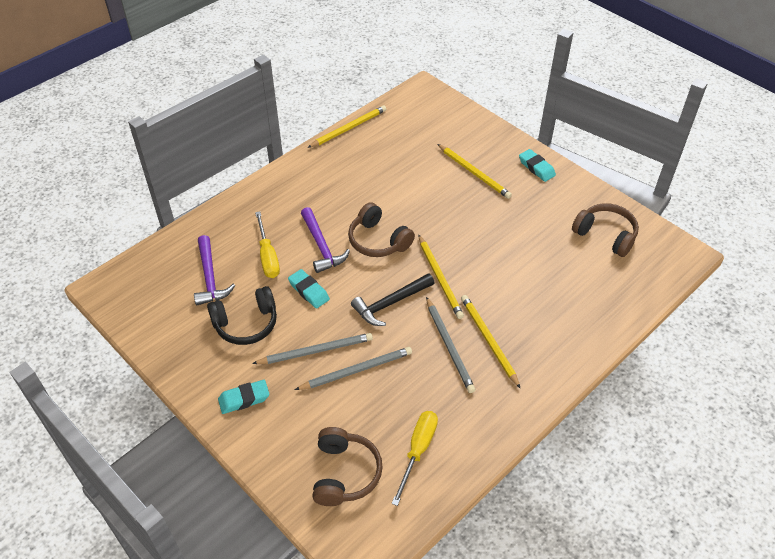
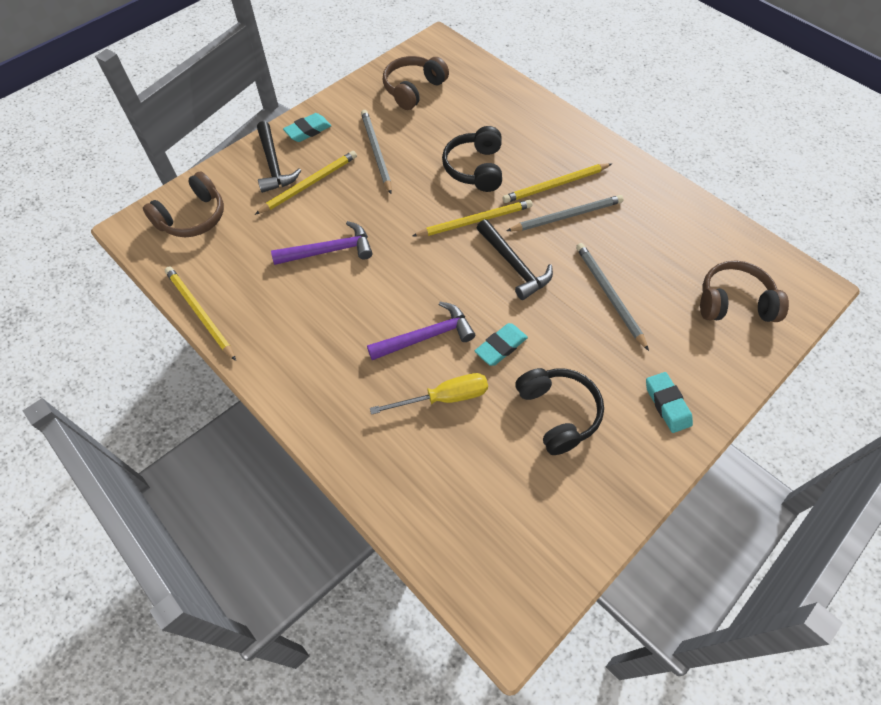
camera: 90 degrees left, 10 degrees up
purple hammer [194,235,235,305] -> purple hammer moved to [271,221,372,265]
grey pencil [252,333,373,364] -> grey pencil moved to [361,110,392,194]
brown headphones [348,202,415,257] -> brown headphones moved to [143,171,224,237]
yellow screwdriver [391,411,438,506] -> none
none -> black hammer [257,121,301,193]
none -> black headphones [442,126,502,192]

